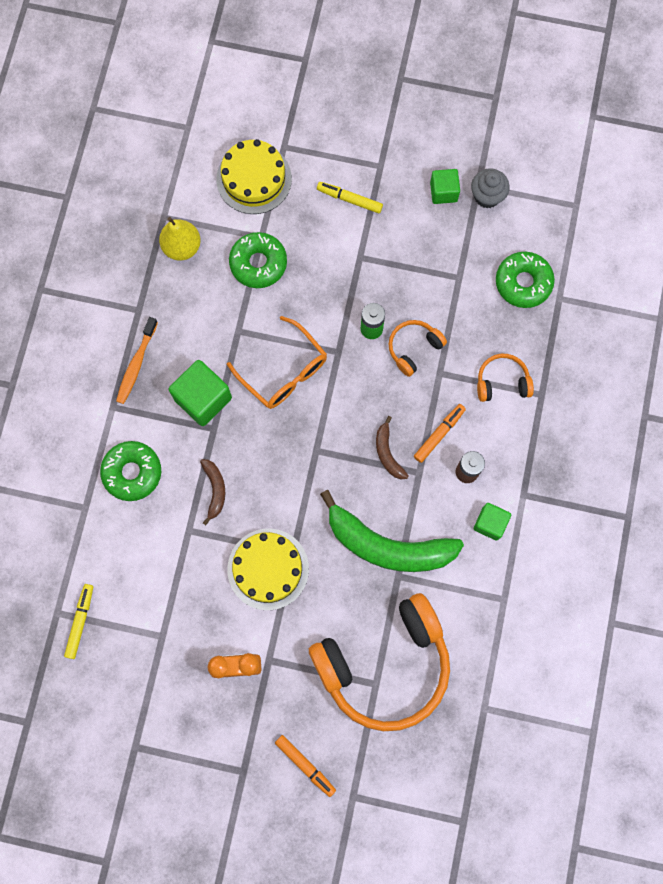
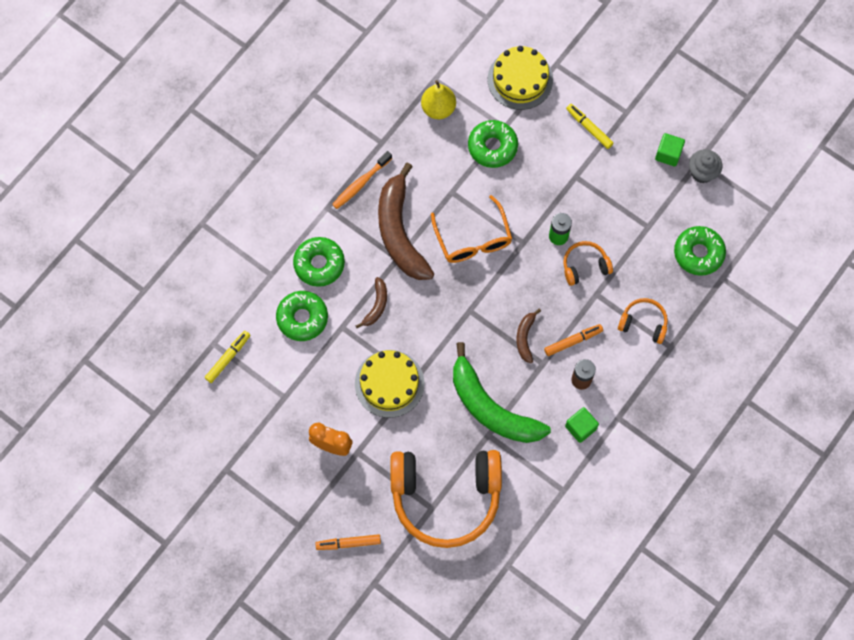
camera: 25 degrees right, 5 degrees down
green cube [169,360,232,426] -> brown banana [378,162,434,280]
orange marker [275,735,336,797] -> orange marker turned 105 degrees clockwise [315,534,381,550]
none -> green donut [276,291,328,341]

